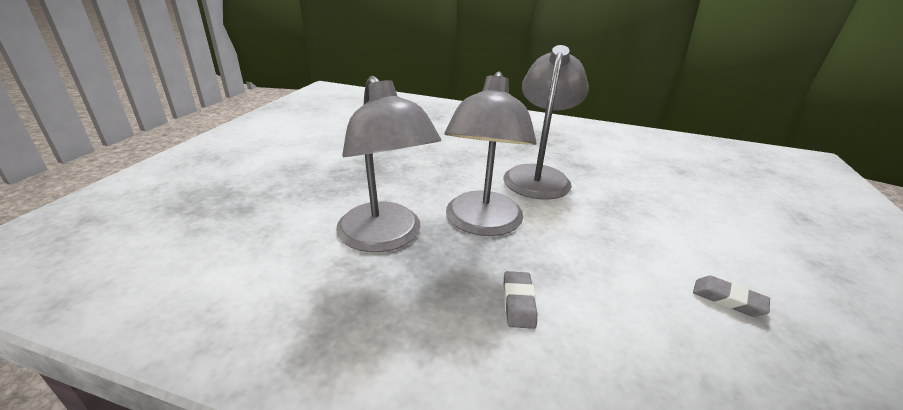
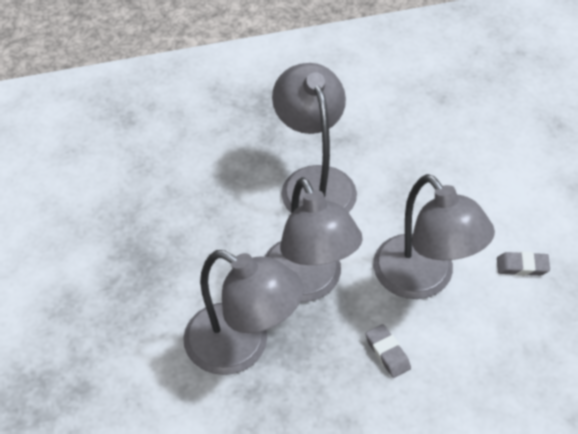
camera: 30 degrees left, 20 degrees up
none -> grey lamp [373,174,495,299]

